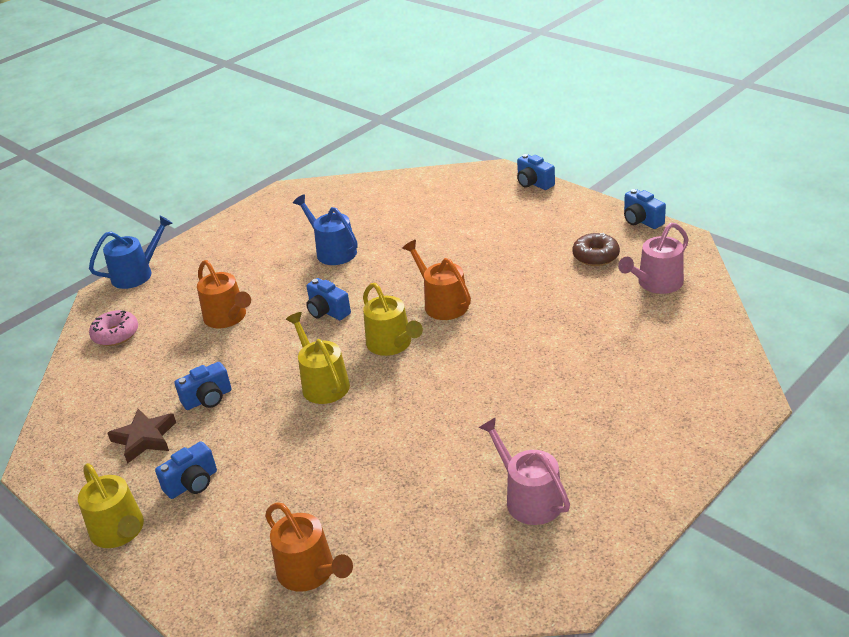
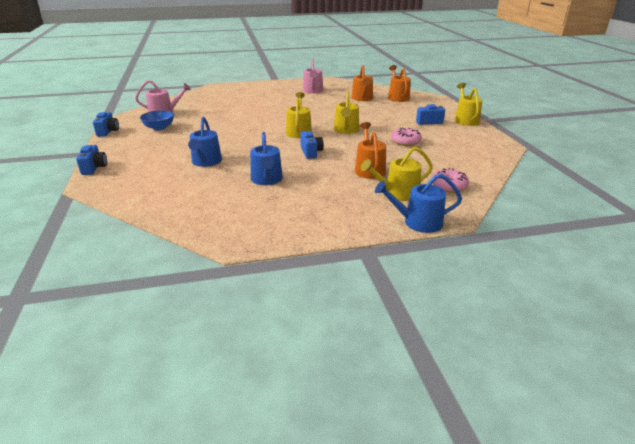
camera: 150 degrees left, 5 degrees down
brown star [107,409,176,464] -> none
blue camera [174,362,232,410] -> pink donut [391,128,422,146]
orange watering can [402,240,471,320] -> orange watering can moved to [351,65,373,101]
brown donut [573,233,620,266] -> blue bowl [140,110,174,131]
none -> blue watering can [188,117,222,167]
none -> yellow watering can [361,146,433,201]

